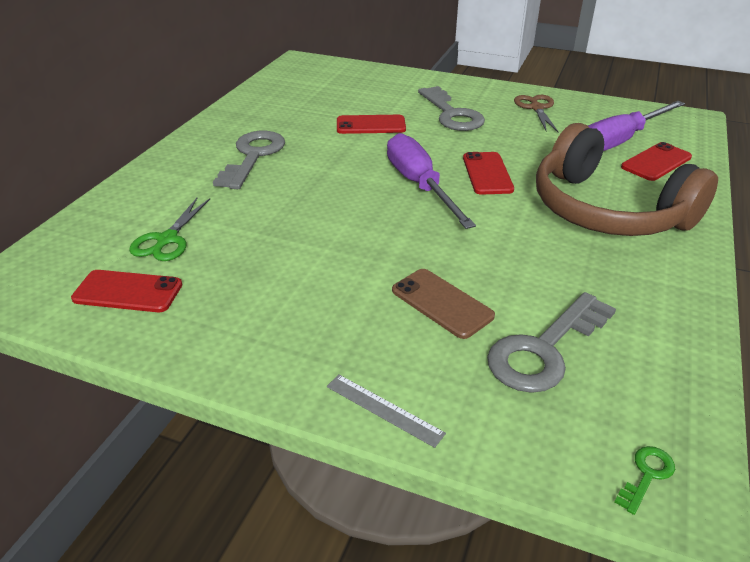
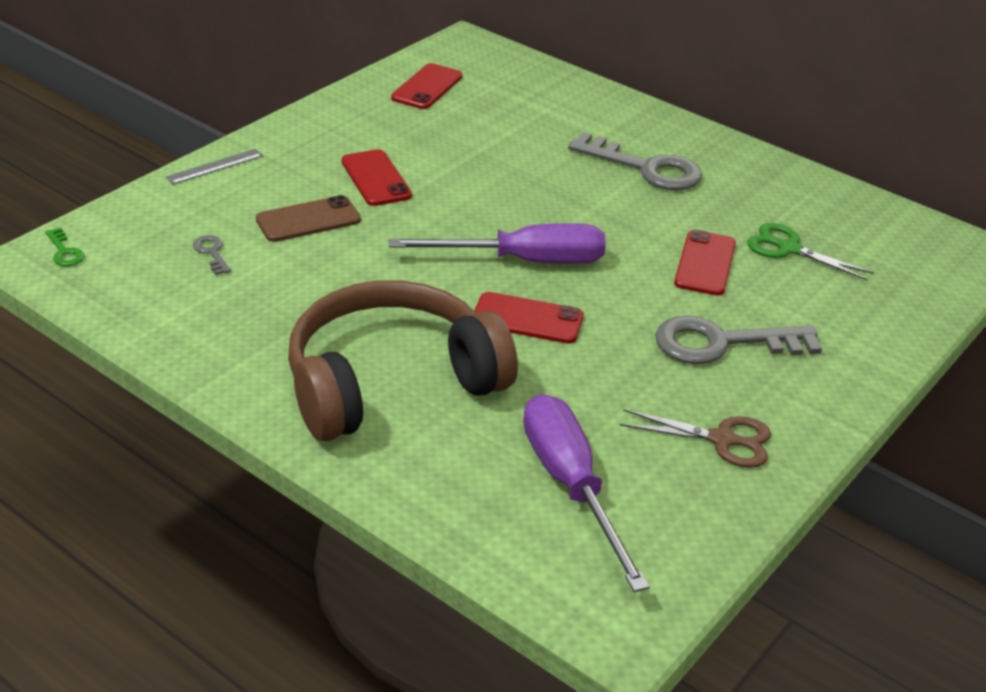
camera: 105 degrees right, 0 degrees up
green scissors [129,198,210,261] -> green scissors moved to [747,223,874,281]
grey key [487,292,616,393] -> grey key [193,235,231,275], size x0.43
red phone [621,142,692,181] -> red phone moved to [341,149,412,206]

